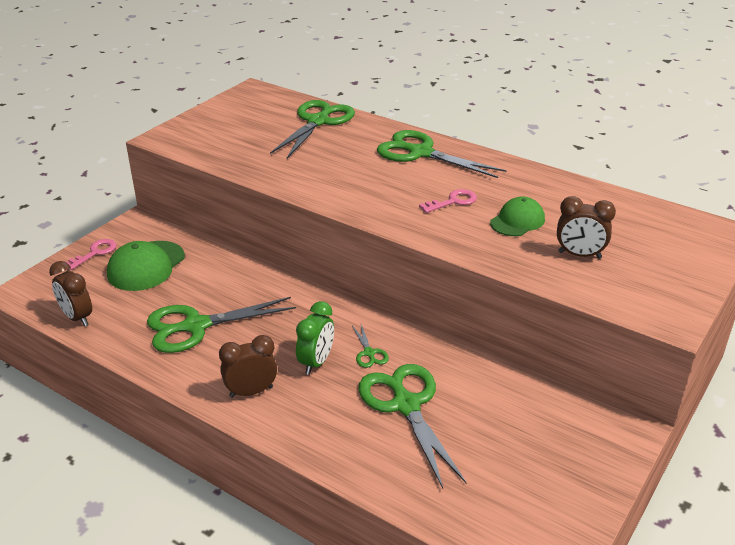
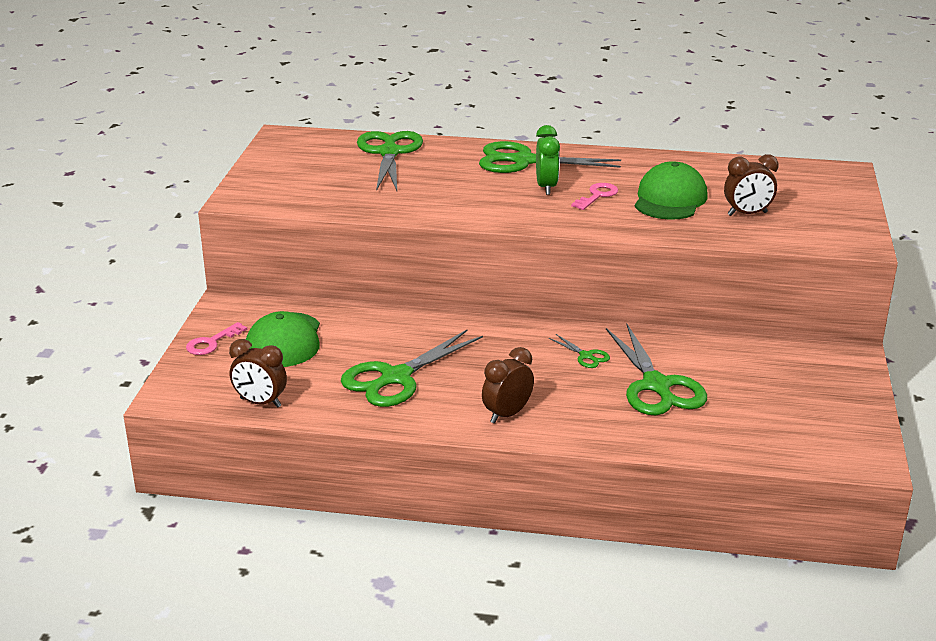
camera: 25 degrees left, 5 degrees down
pink key [66,239,117,270] -> pink key turned 150 degrees counterclockwise [186,322,247,355]
green clock [296,301,334,375] -> green clock moved to [536,125,560,195]
green scissors [358,364,467,488] -> green scissors turned 150 degrees counterclockwise [606,323,707,415]
green cap [490,196,545,236] -> green cap [635,161,708,220], size x1.52

